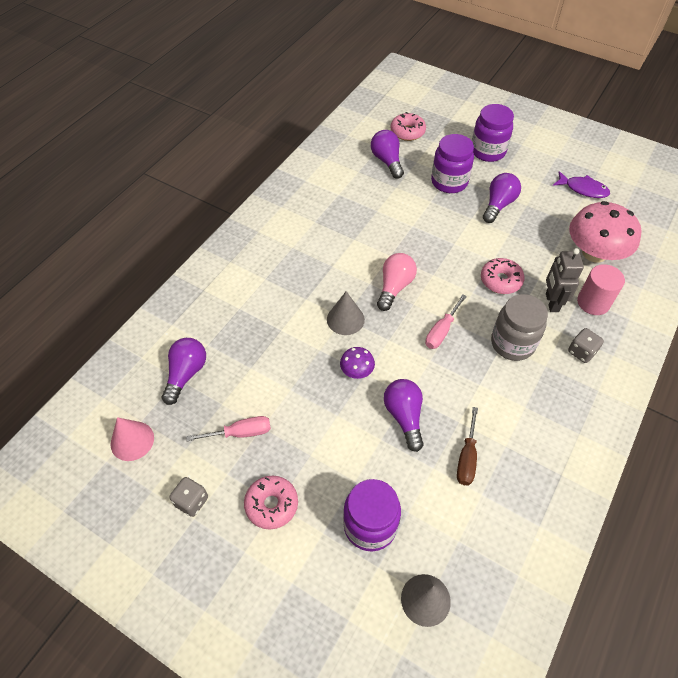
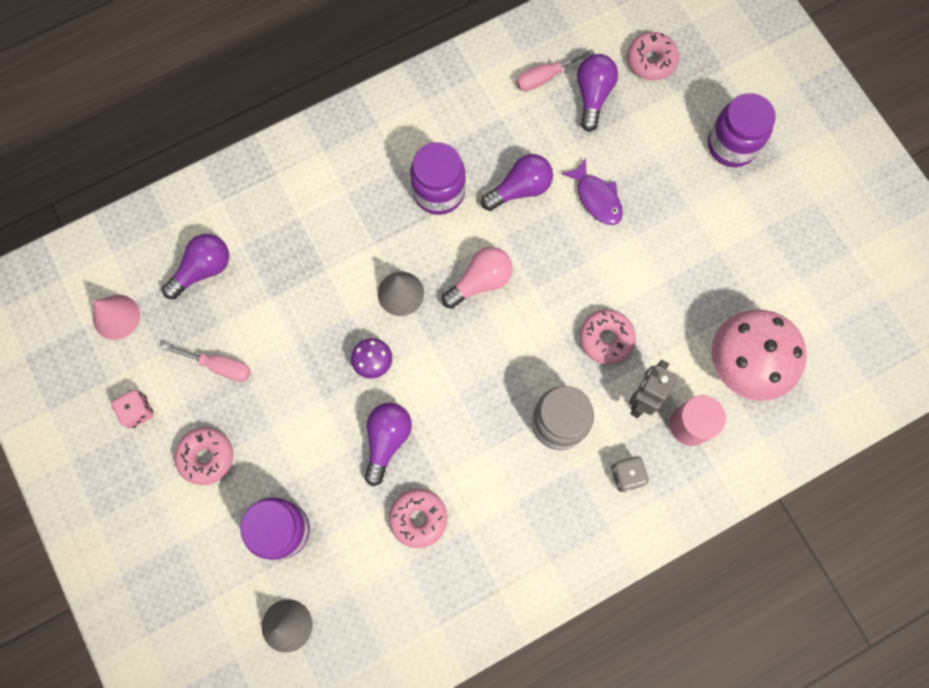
camera: 30 degrees right, 20 degrees up
grey dice [169,477,208,517] -> pink dice [111,390,154,429]
pink screwdriver [425,294,467,349] -> pink screwdriver moved to [516,49,595,92]
purple jar [431,134,474,193] -> purple jar moved to [410,142,466,215]
brown screwdriver [457,407,478,485] -> pink donut [389,489,447,548]
purple light bulb [483,173,521,223] -> purple light bulb moved to [481,154,553,211]
purple fish [553,171,610,198] -> purple fish moved to [561,158,623,225]

